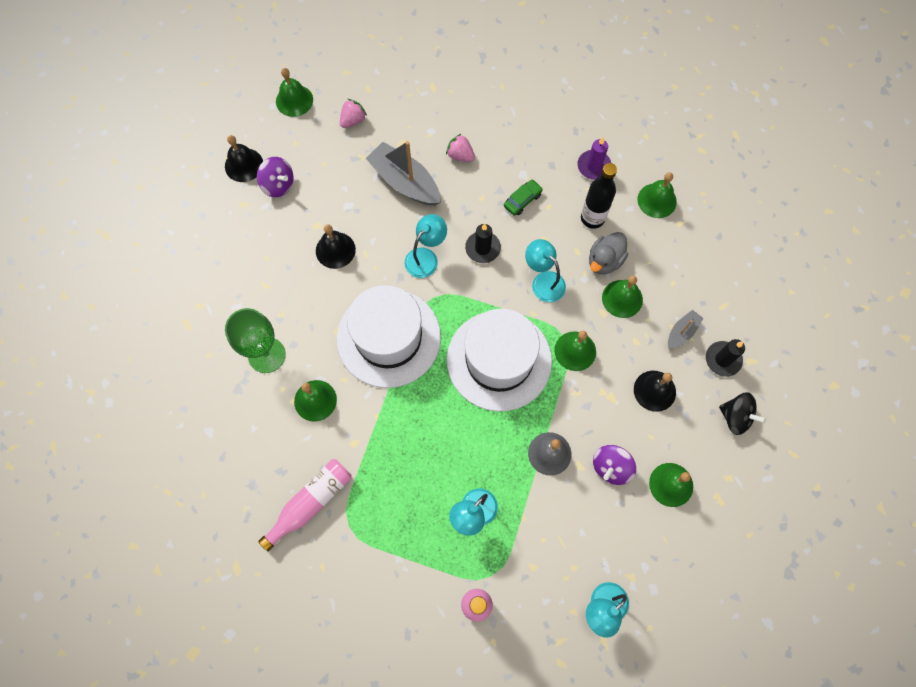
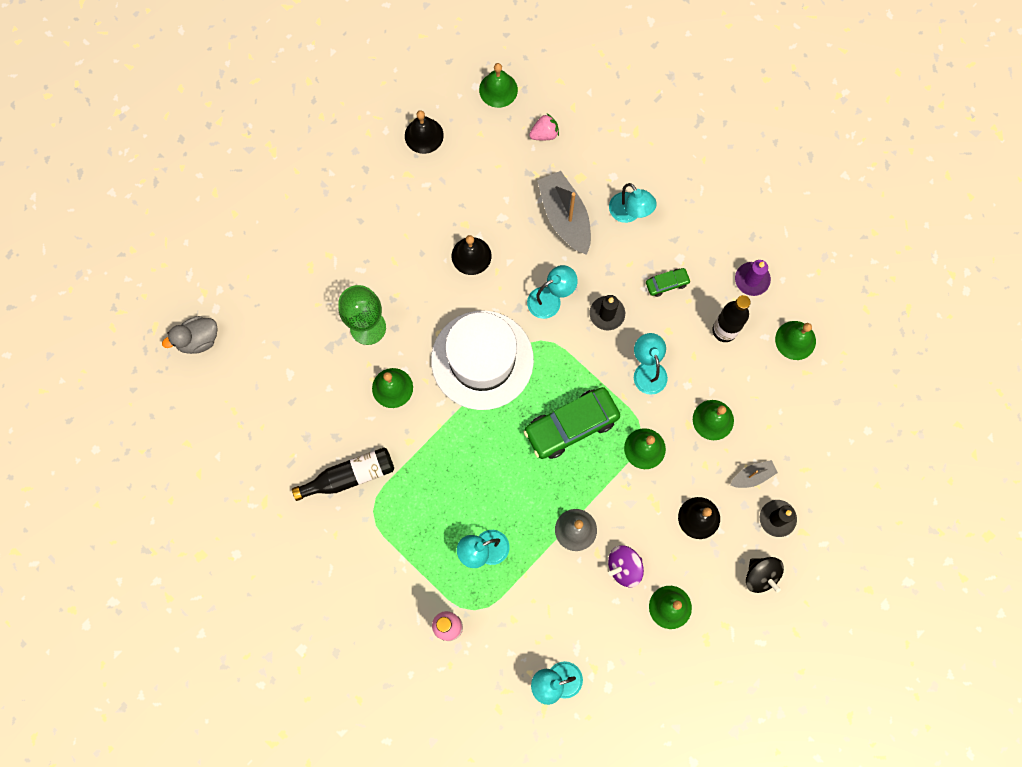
camera: 25 degrees right, 5 degrees up
purple spinning top [257,157,293,197] -> none
pink bottle [258,459,352,551] -> black bottle [292,447,394,501]
pink strawberry [446,134,475,162] -> turquoise lamp [609,183,657,223]
white hat [447,309,552,411] -> green car [524,387,620,459]
grey duck [589,232,628,274] -> grey duck moved to [162,316,217,354]

